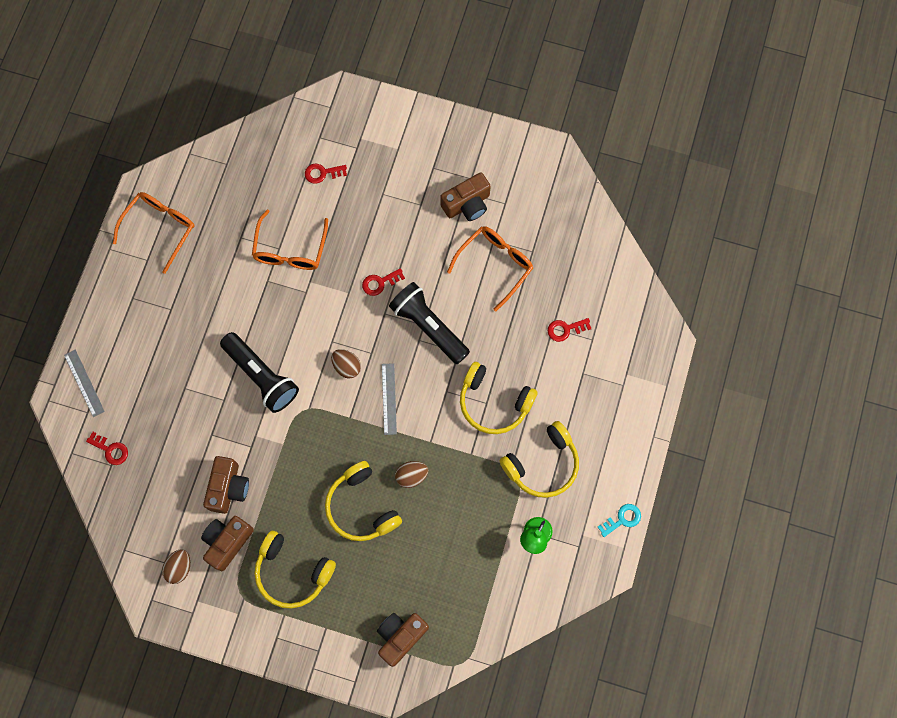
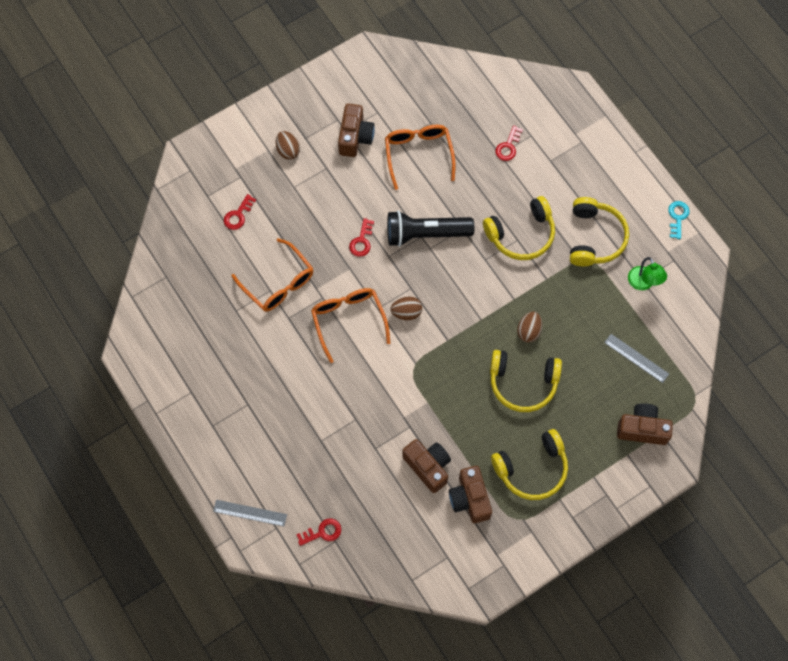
camera: 50 degrees left, 5 degrees down
orange glasses [113,192,195,274] -> orange glasses moved to [311,288,390,363]
brown egg [162,549,190,584] -> brown egg moved to [276,131,300,160]
black flashlight [220,332,299,413] -> none
brown camera [377,613,429,667] -> brown camera turned 105 degrees clockwise [617,403,673,445]
grey ruler [382,363,397,435] -> grey ruler moved to [604,334,669,383]

